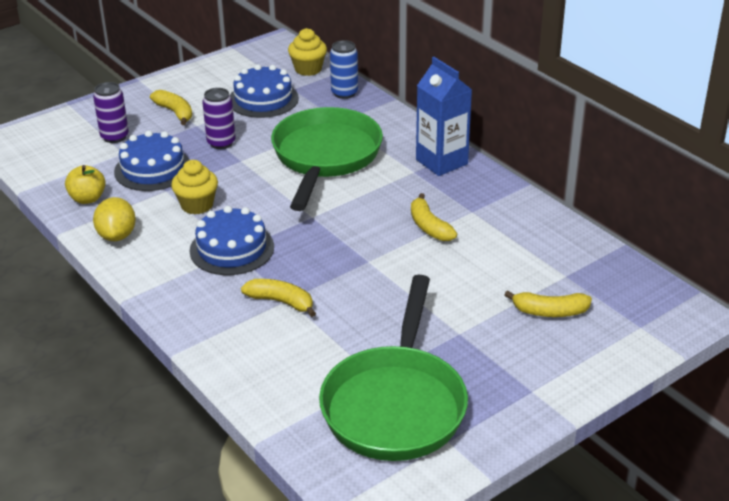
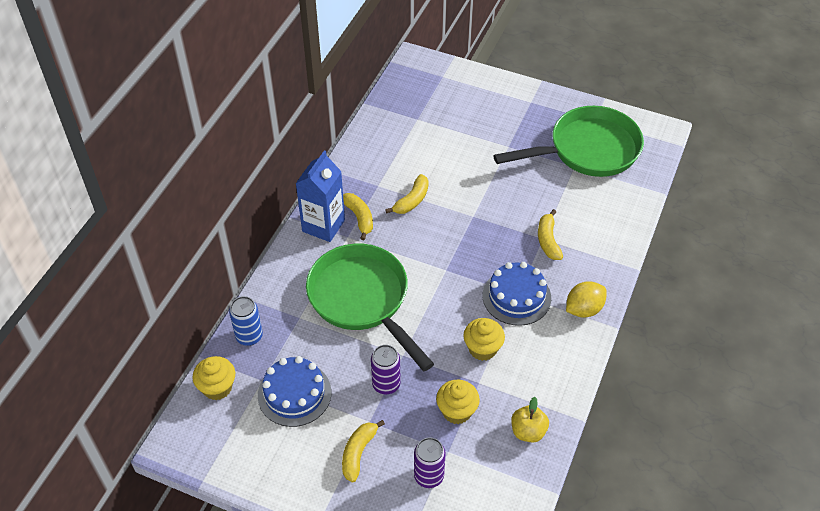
camera: 120 degrees left, 15 degrees up
yellow lemon [93,197,136,241] -> yellow lemon moved to [566,281,607,318]
blue cake [114,130,190,191] -> yellow cupcake [436,380,480,424]
green pan [271,107,383,211] -> green pan turned 75 degrees clockwise [306,244,434,371]
yellow banana [504,290,592,317] -> yellow banana moved to [343,193,373,240]

